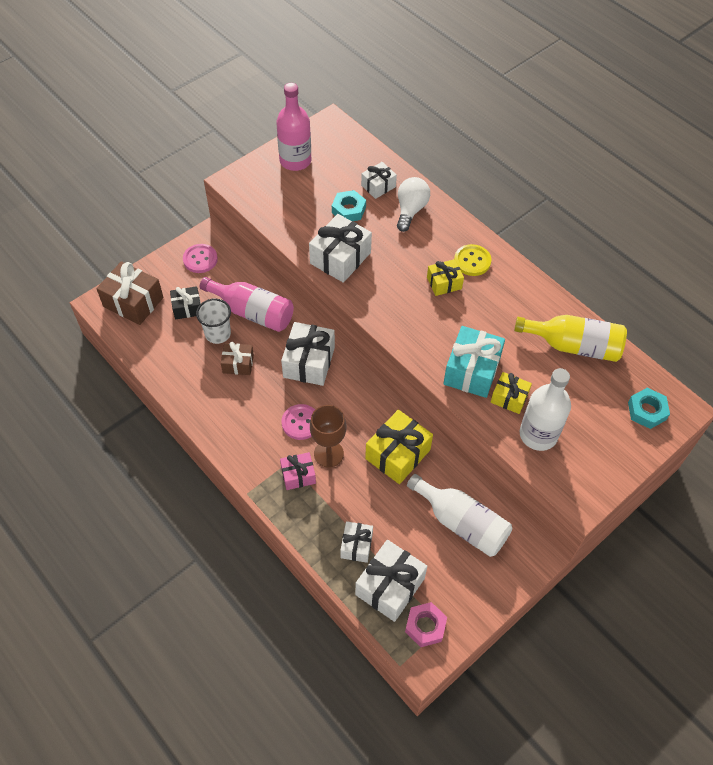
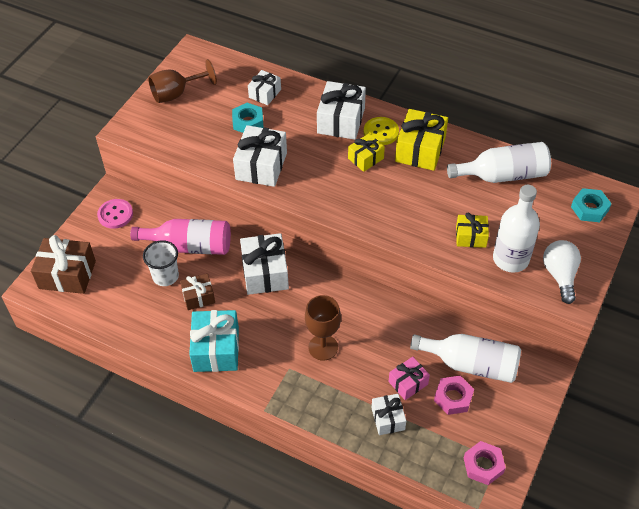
camera: 20 degrees left, 5 degrees down
black gift [170,286,201,319] -> none
pink bottle [276,83,311,171] -> brown goblet [148,59,217,103]
pink gift [280,452,316,490] -> pink gift moved to [389,357,430,400]
pink button [282,404,315,440] -> none
white gift [355,540,427,622] -> white gift moved to [317,81,366,140]
yellow gift [365,410,433,484] -> yellow gift moved to [395,109,448,171]
white light bulb [397,177,430,232] -> white light bulb moved to [543,240,581,304]
turquoise gift [443,326,505,398] -> turquoise gift moved to [189,310,239,372]
yellow bottle [514,315,627,362] -> white bottle [447,142,551,183]
none -> pink nut [434,376,474,415]

